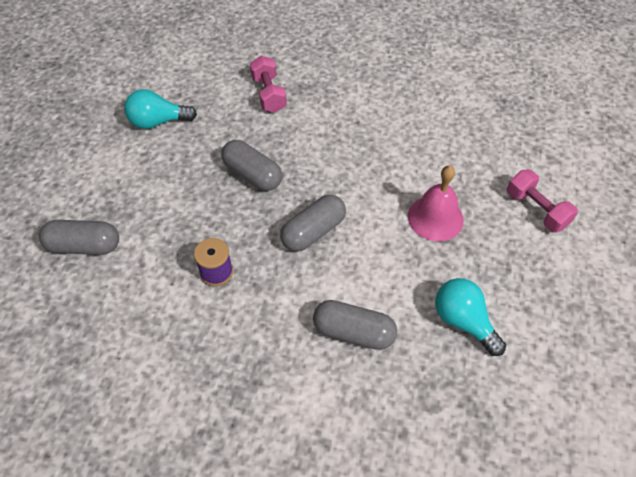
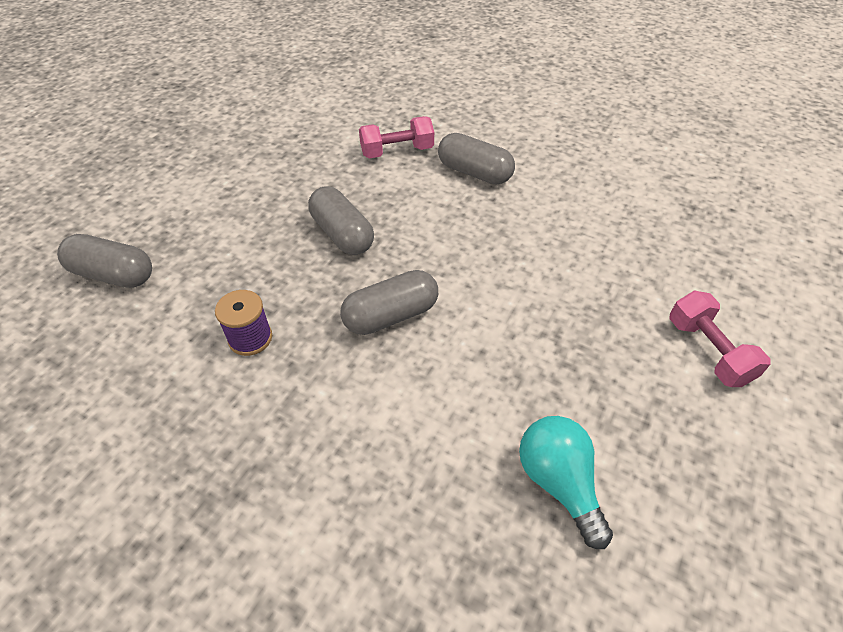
camera: 15 degrees right, 5 degrees down
turquoise light bulb [124,89,197,129] -> none
pink dumbbell [250,56,287,113] -> pink dumbbell turned 75 degrees clockwise [359,116,434,159]
grey capsule [313,300,397,350] -> grey capsule moved to [438,133,515,184]
pink bell [408,165,464,241] -> none

